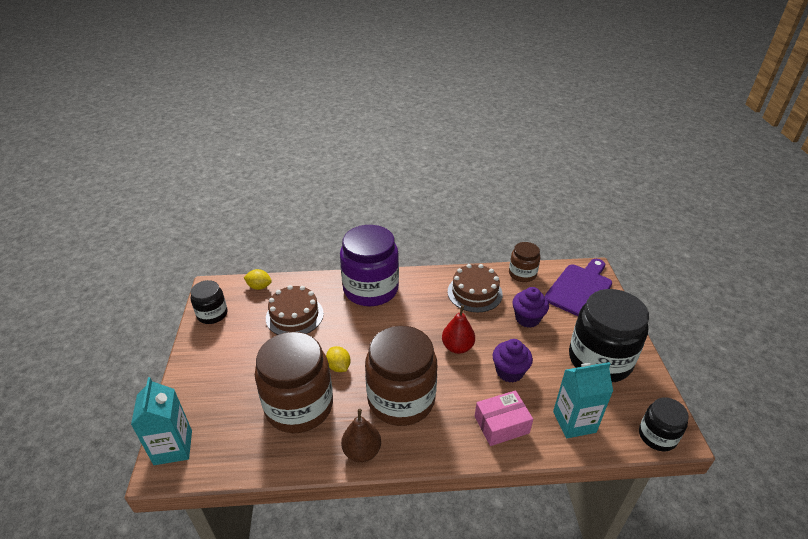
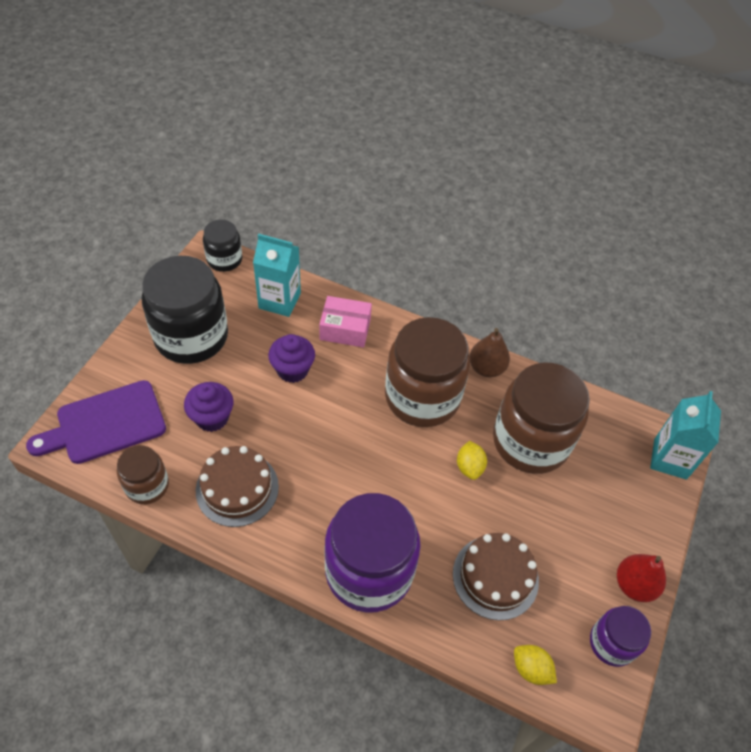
camera: 155 degrees left, 15 degrees up
black jar [191,280,228,324] -> purple jar [590,606,651,667]
red pear [442,305,475,354] -> red pear moved to [617,554,666,602]

